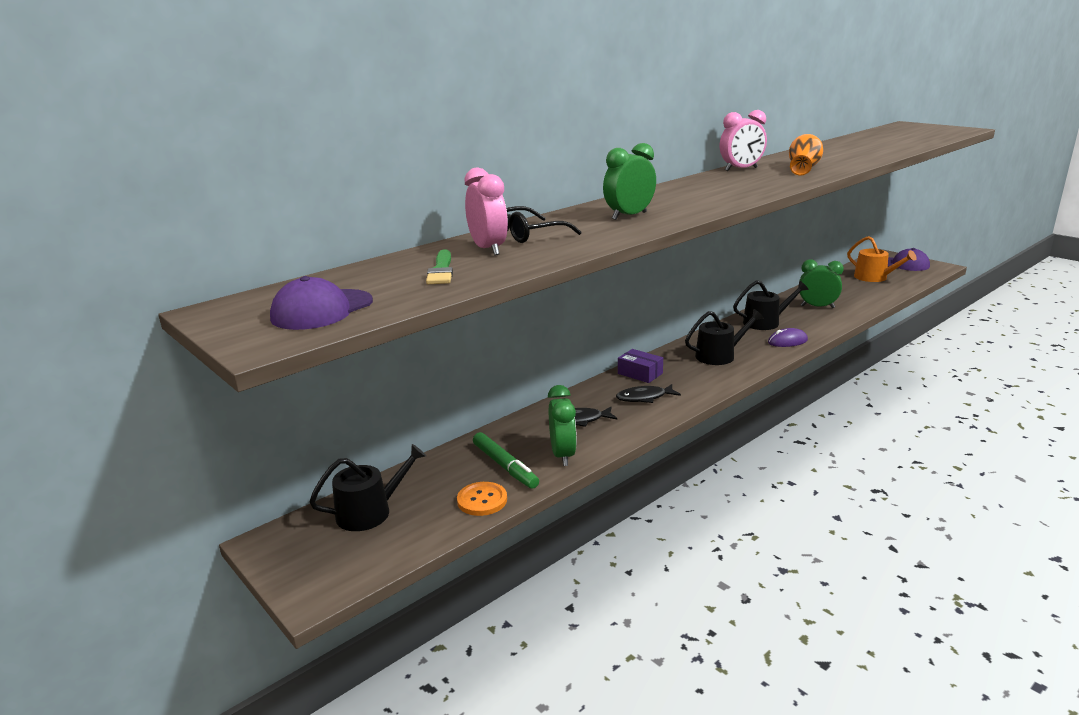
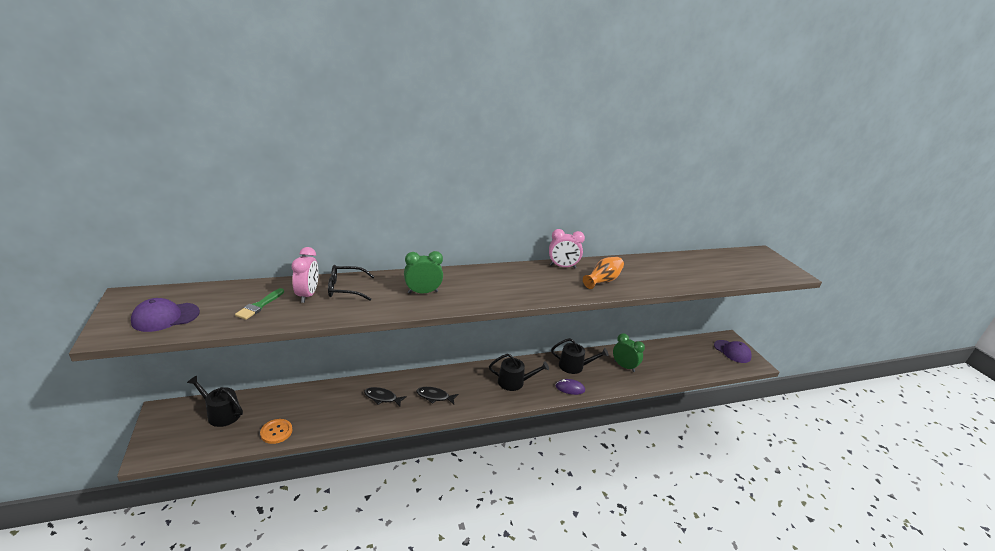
camera: 20 degrees right, 5 degrees up
black watering can [309,444,426,531] -> black watering can turned 150 degrees counterclockwise [187,375,243,427]
green marker [473,432,539,489] -> none
green clock [548,385,577,466] -> none
purple box [618,349,663,383] -> none
orange watering can [847,236,917,282] -> none

